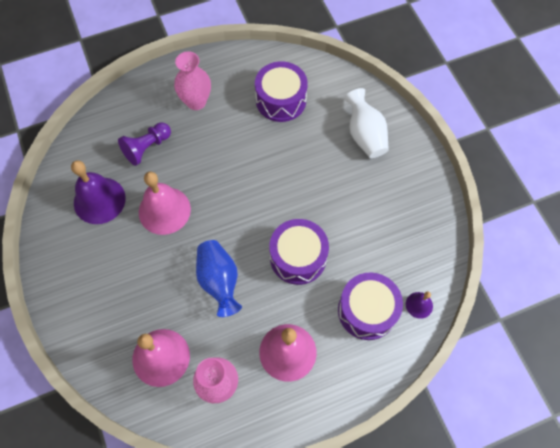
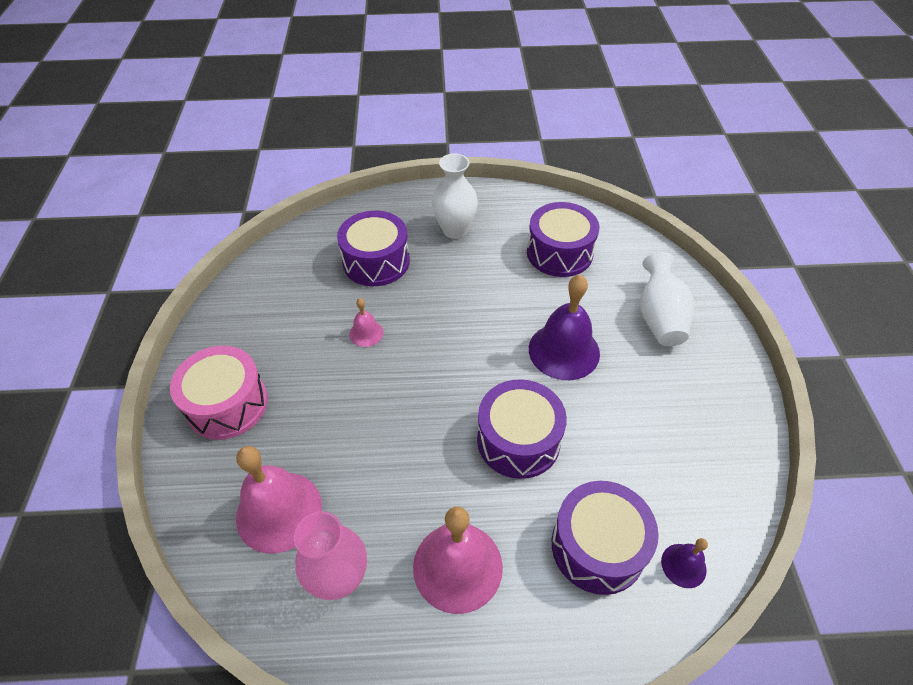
camera: 20 degrees right, 15 degrees down
purple bell [71,160,126,224] -> purple bell moved to [529,275,600,380]
purple pawn [118,122,171,166] -> purple drum [337,211,410,286]
pink bell [139,172,191,235] -> pink bell [349,298,383,347], size x0.49
pink vase [174,51,211,110] -> white vase [432,154,478,239]
blue vase [196,240,242,317] -> none
none -> pink drum [170,346,268,440]

